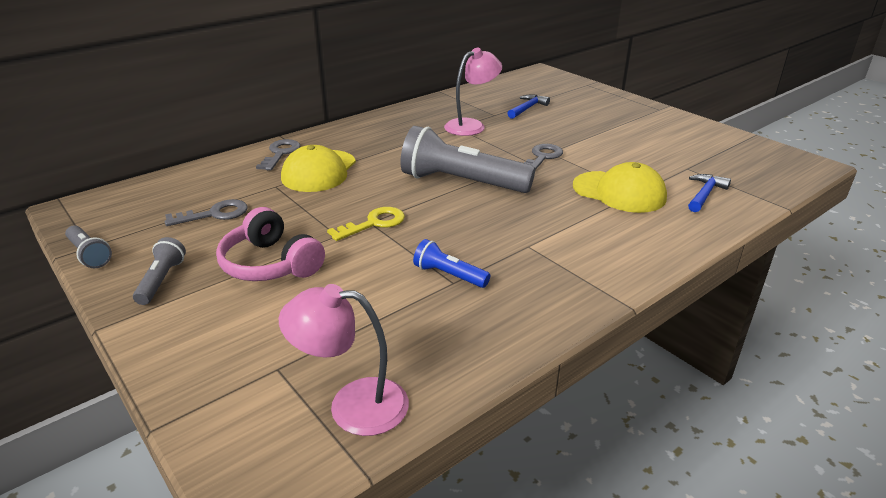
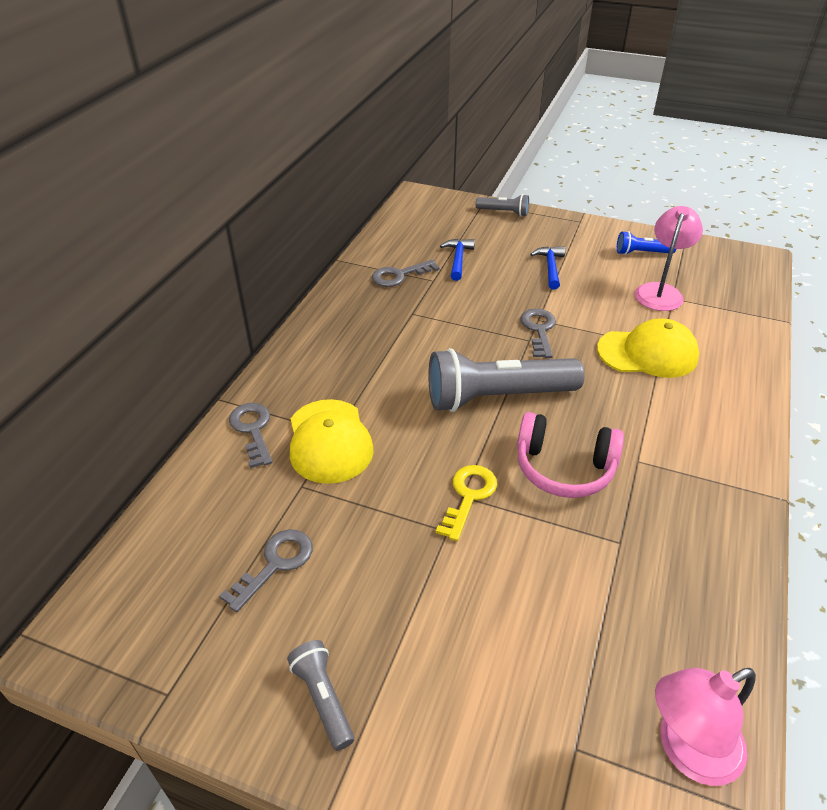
camera: 30 degrees left, 10 degrees up
grey flashlight [65,225,112,268] -> grey flashlight moved to [476,194,529,216]
pink headphones [216,207,325,281] -> pink headphones moved to [517,412,624,498]
blue flashlight [413,239,490,288] -> blue flashlight moved to [617,231,676,255]
pink lamp [444,48,502,136] -> pink lamp moved to [635,206,703,311]
blue hammer [688,174,731,212] -> blue hammer moved to [530,246,565,290]
none -> grey key [372,260,440,287]

